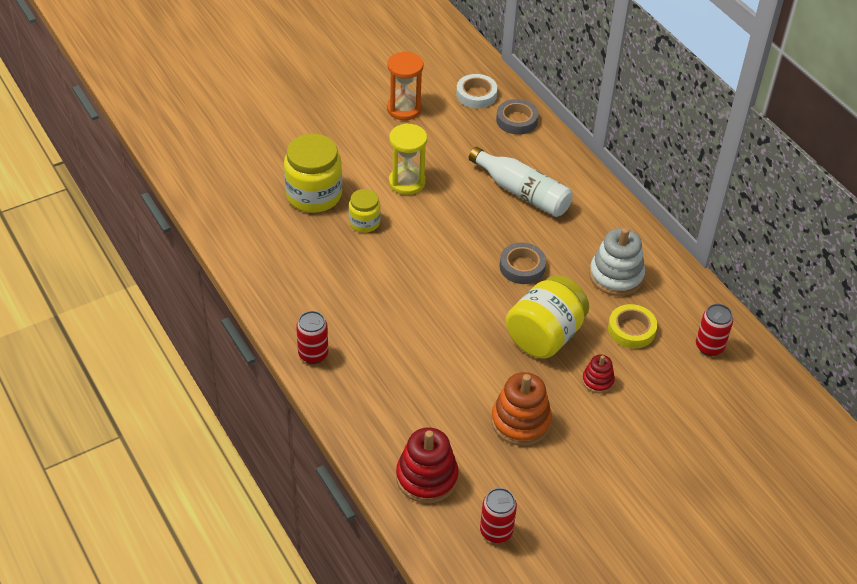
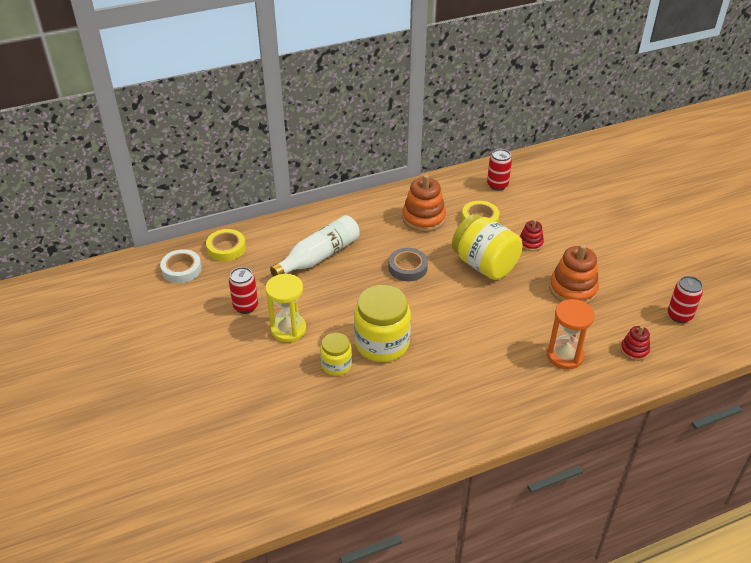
camera: 80 degrees left, 5 degrees down
yellow jar [284,134,342,213] -> yellow jar moved to [354,285,411,362]
red can [296,311,328,364] -> red can moved to [229,267,258,314]
orange hourglass [387,51,423,120] -> orange hourglass moved to [547,299,595,369]
red stacking toy [396,427,459,503] -> red stacking toy [620,326,650,361], size x0.55
grey tape [496,99,539,135] -> yellow tape [206,229,246,261]
white stacking toy [589,228,645,296] -> orange stacking toy [402,174,446,232]

